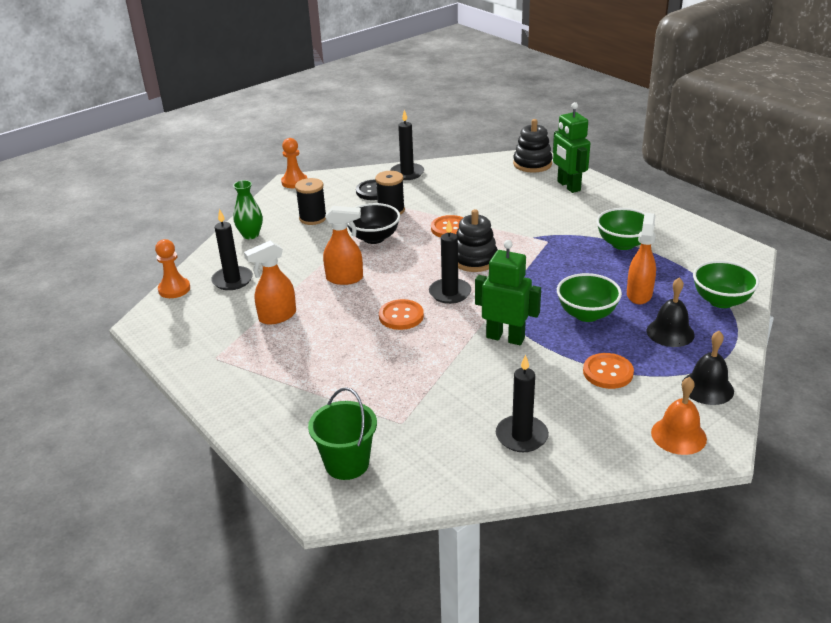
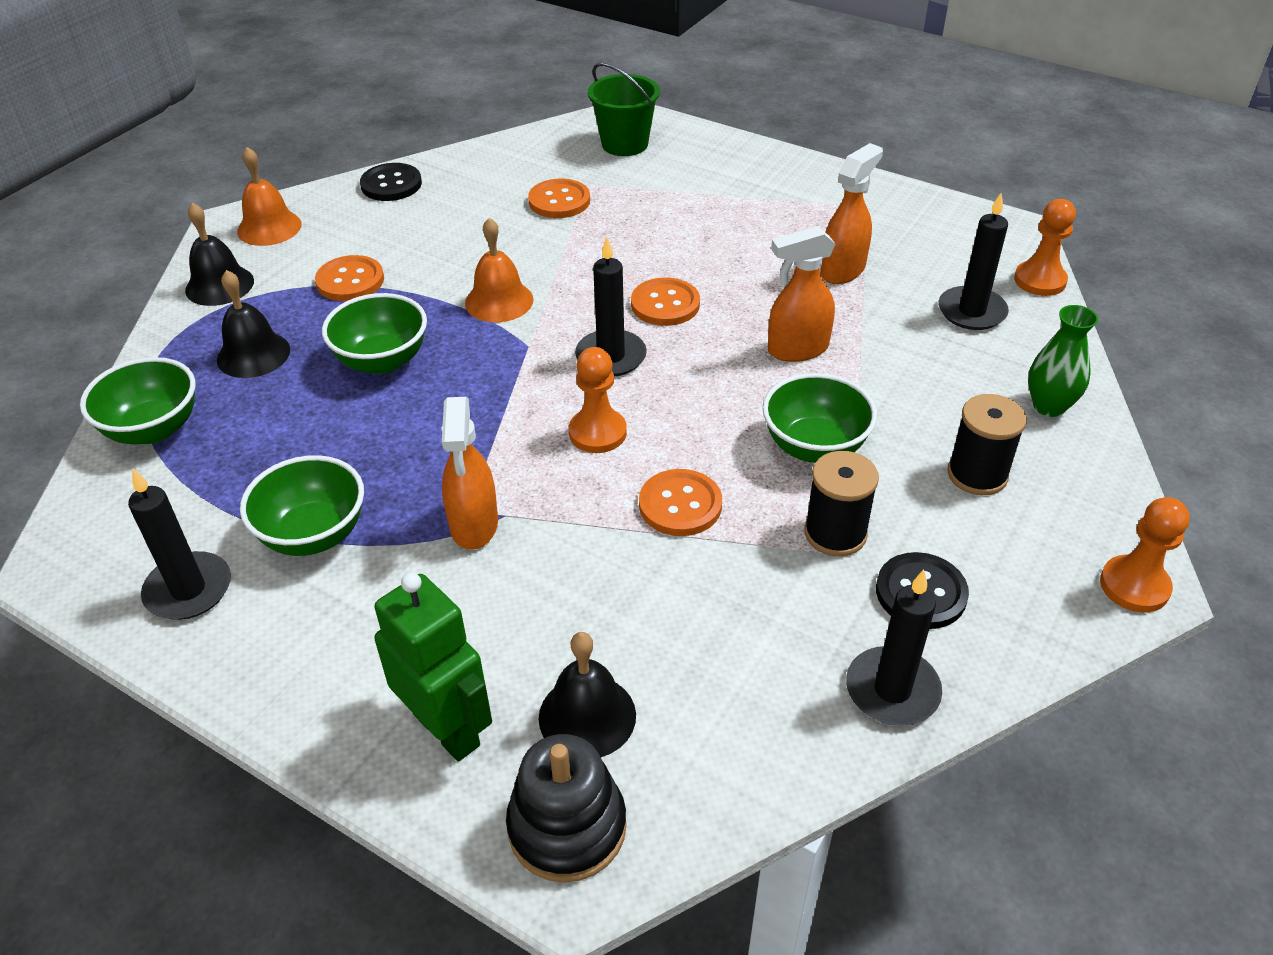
camera: 160 degrees right, 10 degrees up
black bowl [347,203,400,244] -> green bowl [762,373,877,463]
black stacking toy [456,209,498,272] -> orange pawn [569,347,627,453]
green robot [475,240,541,345] -> orange bell [465,218,534,322]
black candle [496,354,549,452] -> black candle moved to [128,469,231,620]
orange spray bottle [627,213,656,304] -> orange spray bottle moved to [442,397,498,550]
none -> black button [360,163,422,201]
none -> orange button [528,179,590,218]
none -> black bell [539,632,636,757]

